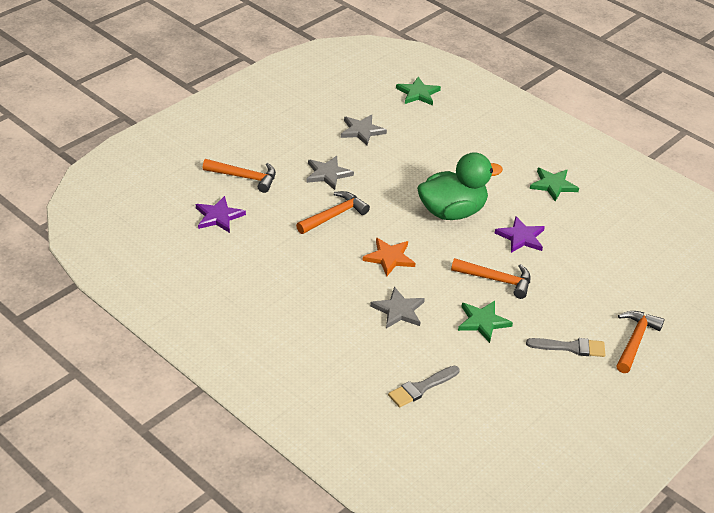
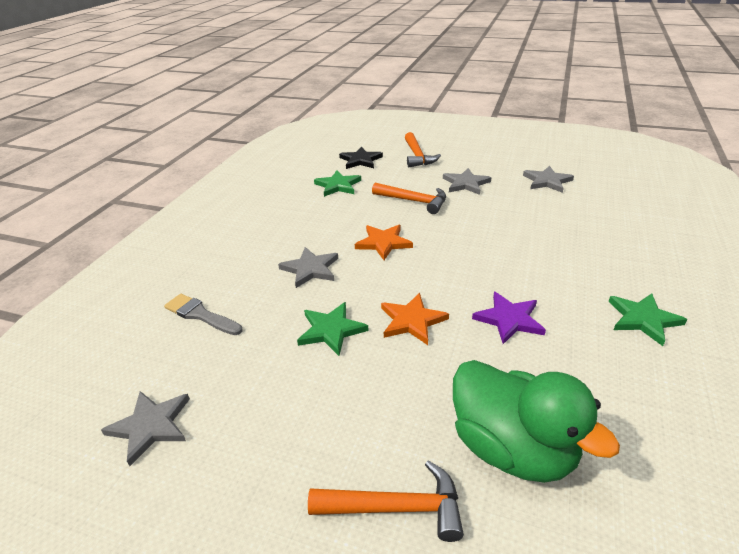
camera: 70 degrees right, 5 degrees down
purple star [196,196,246,233] -> black star [339,146,383,169]
green star [396,77,441,105] -> green star moved to [314,170,361,197]
green duck [417,152,503,220] -> green duck moved to [453,360,620,483]
orange hammer [451,258,530,299] -> orange star [381,293,449,345]
grey brush [526,338,605,357] -> none
none -> grey star [101,391,190,466]

